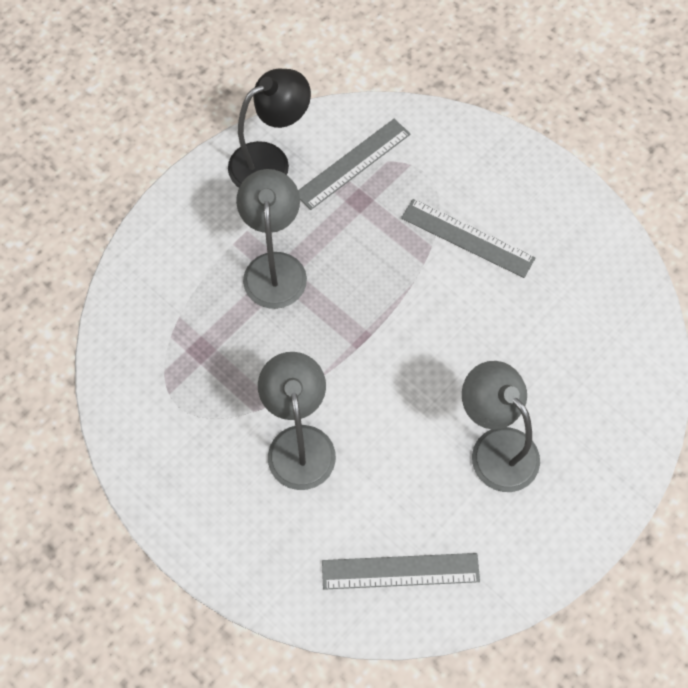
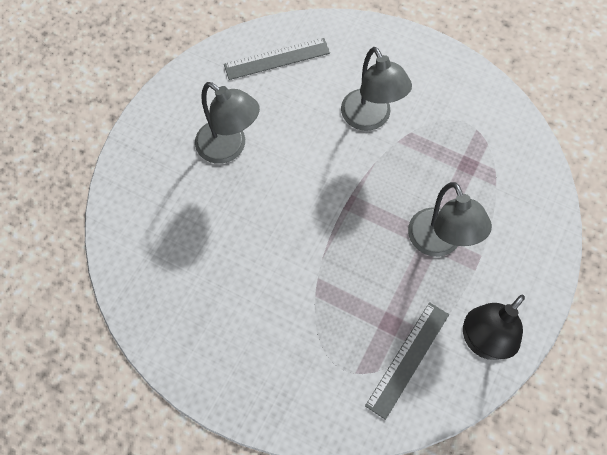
camera: 165 degrees right, 0 degrees up
grey ruler [401,199,535,278] -> none

